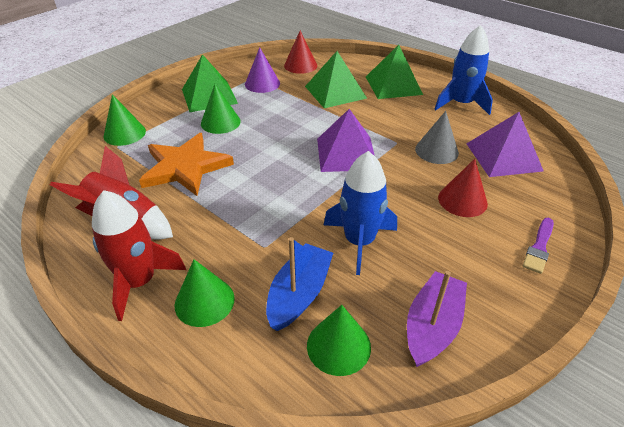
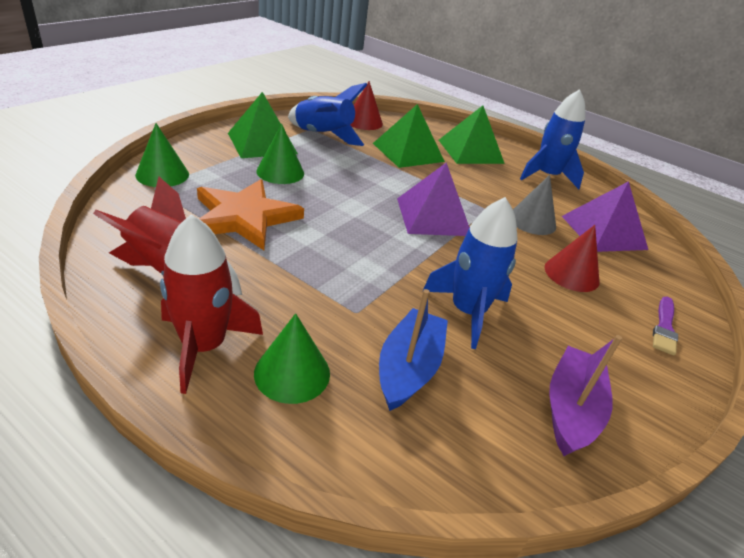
camera: 10 degrees left, 5 degrees down
purple cone [245,47,280,93] -> blue rocket [288,83,367,146]
green cone [307,305,371,376] -> none

